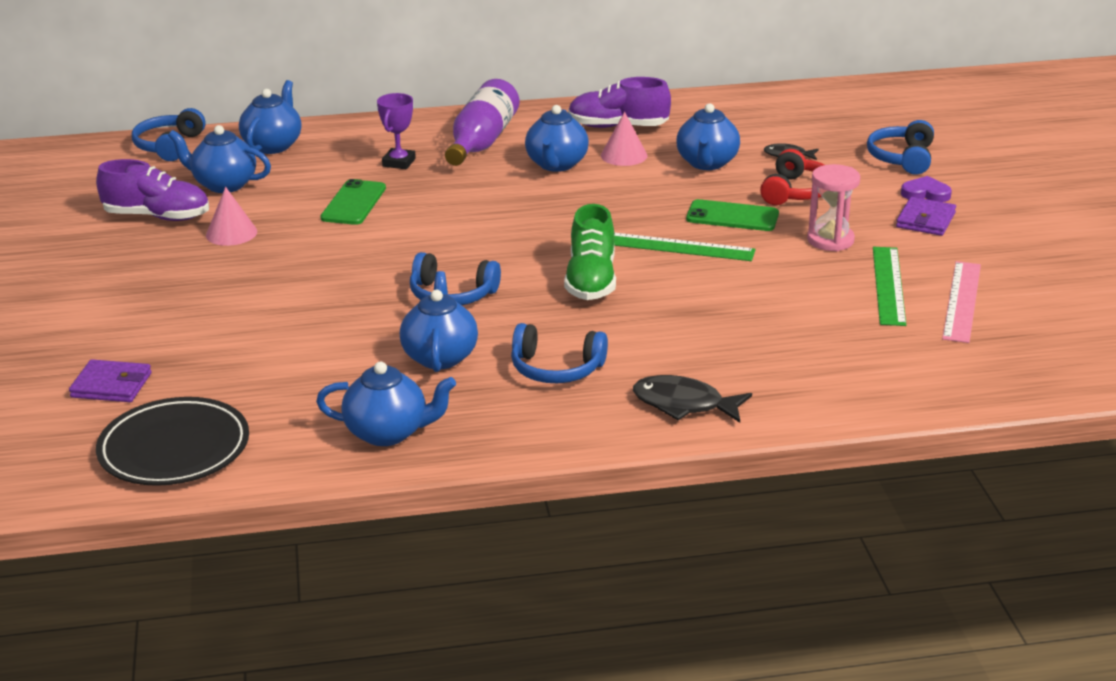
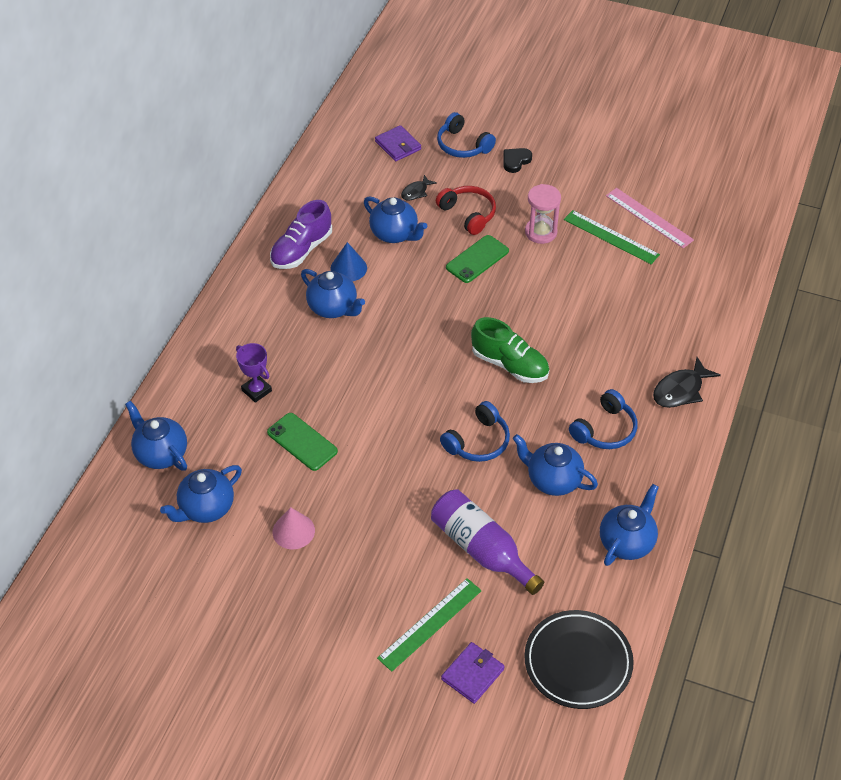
camera: 60 degrees left, 20 degrees up
purple shoe [96,159,209,221] -> none
blue headphones [132,108,206,161] -> none
purple bottle [445,79,519,166] -> purple bottle moved to [431,489,544,595]
pink cone [601,112,647,166] -> blue cone [331,242,367,281]
green ruler [614,233,756,261] -> green ruler moved to [377,578,482,672]
purple wallet [896,197,956,236] -> purple wallet moved to [375,125,421,161]
purple heart [901,176,952,202] -> black heart [503,148,532,173]

